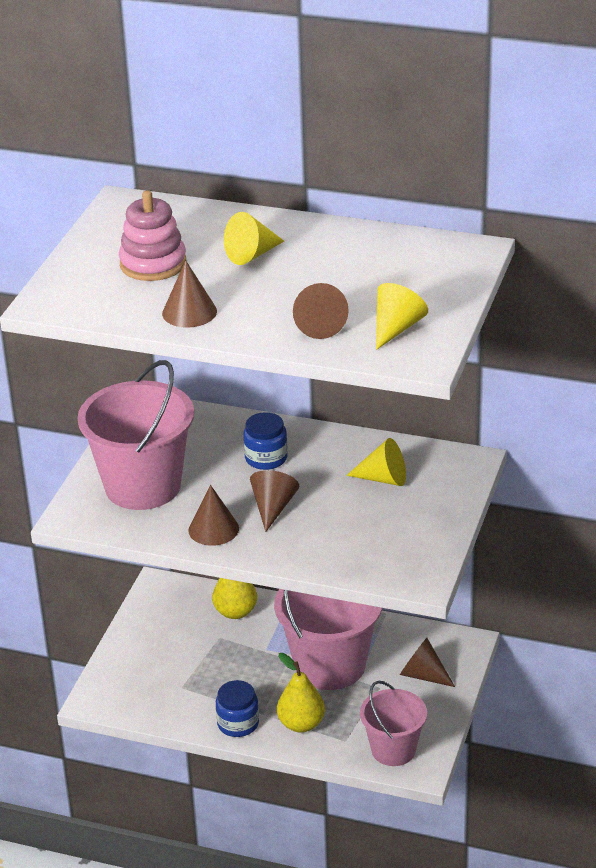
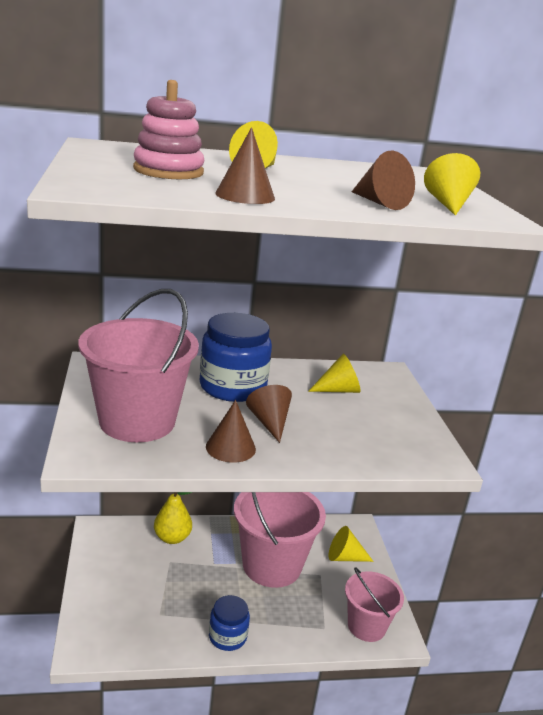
camera: 30 degrees left, 10 degrees down
blue jar [243,412,288,470] -> blue jar [200,313,272,402], size x1.76
yellow pear [277,653,325,733] -> none
brown cone [400,638,455,687] -> yellow cone [329,526,374,562]

